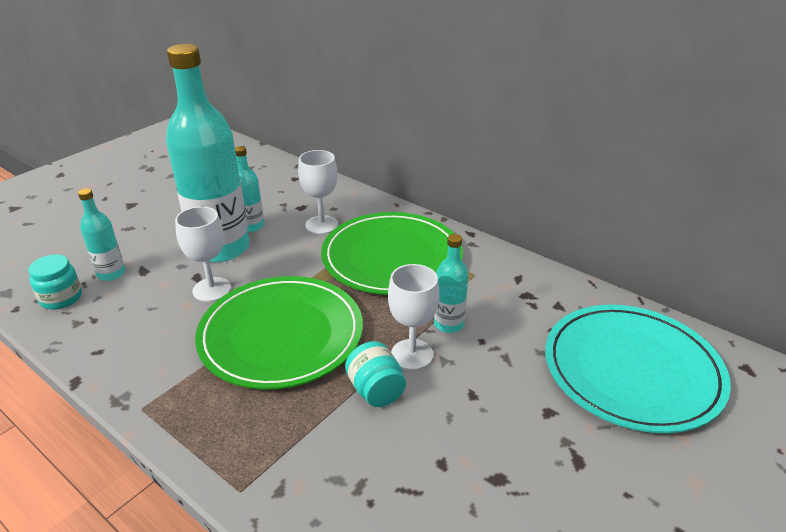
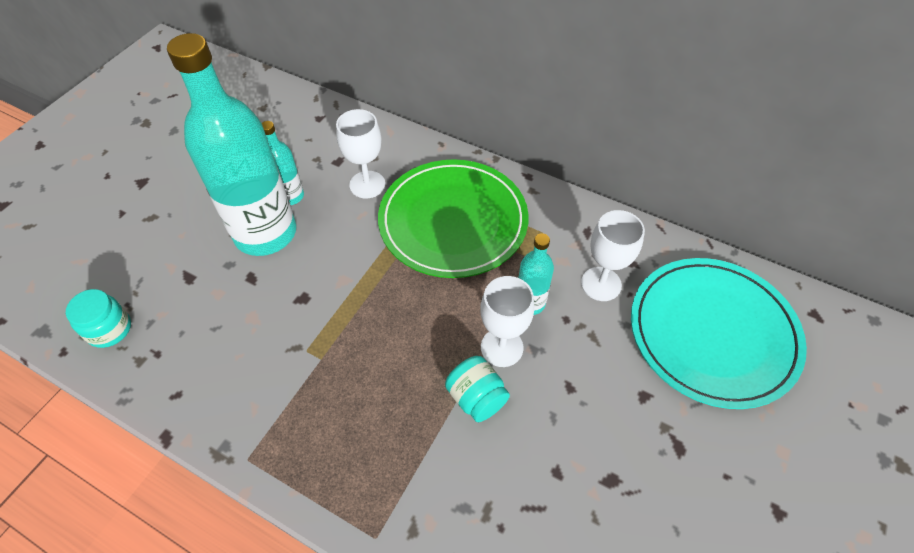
camera: 10 degrees left, 20 degrees up
turquoise bottle [78,188,125,281] -> none
white goblet [175,206,231,302] -> white goblet moved to [581,210,645,301]
green plate [195,276,363,390] -> none

